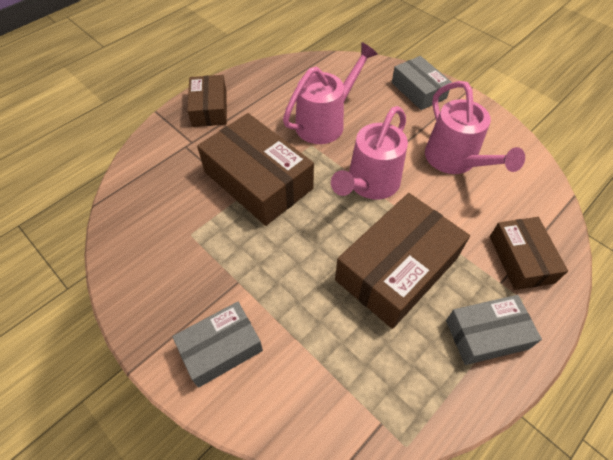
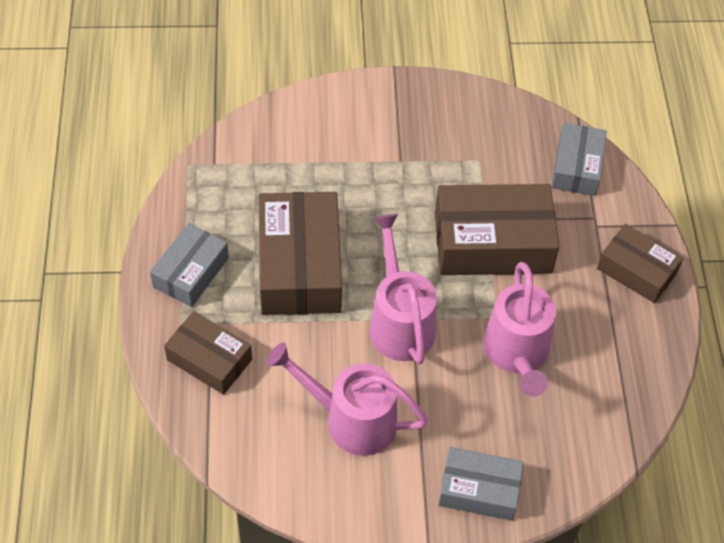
camera: 130 degrees right, 0 degrees up
grey box [172,302,263,388] -> grey box moved to [552,123,607,196]

